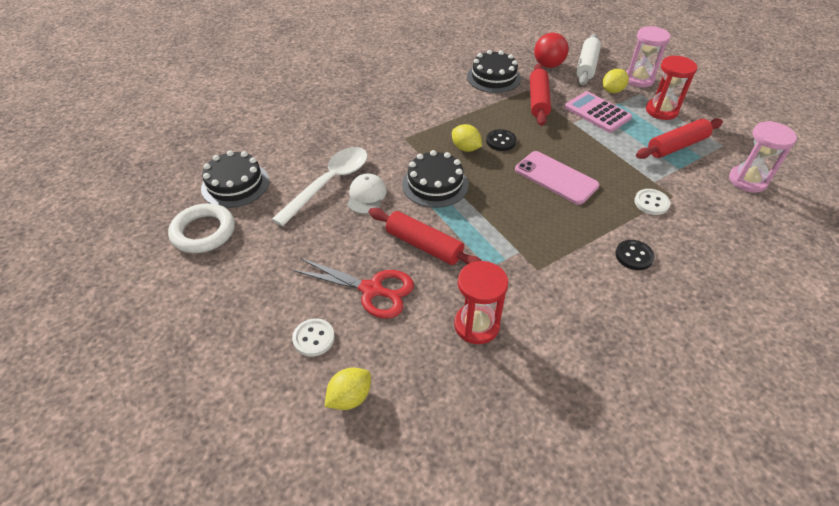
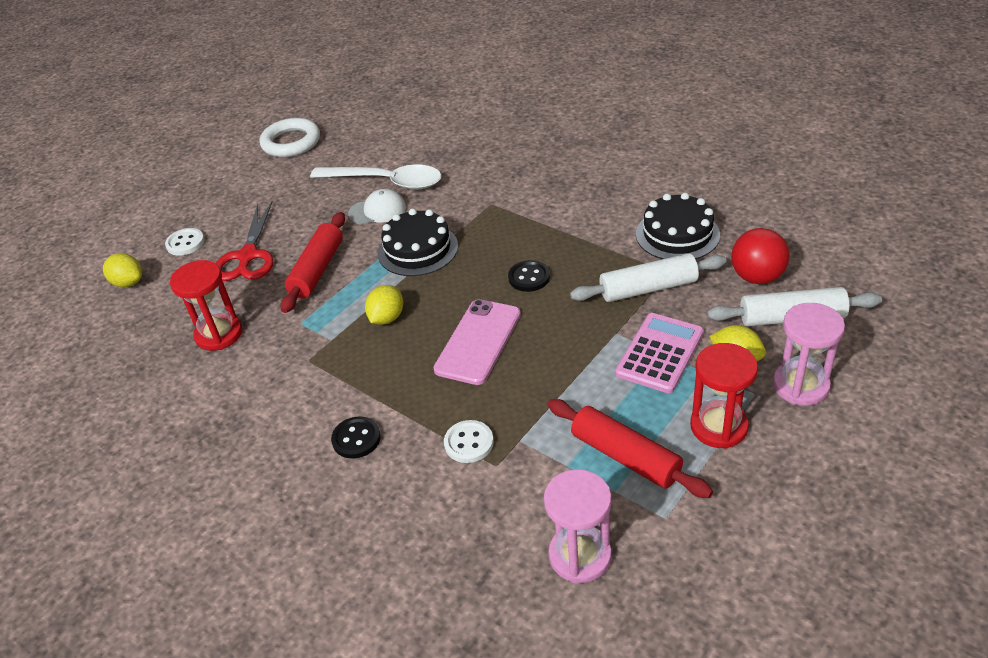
camera: 75 degrees right, 5 degrees down
black cake [201,150,269,208] -> none
yellow lemon [452,124,482,152] -> yellow lemon moved to [365,285,403,325]
red rolling pin [530,63,551,126] -> white rolling pin [570,253,726,302]

